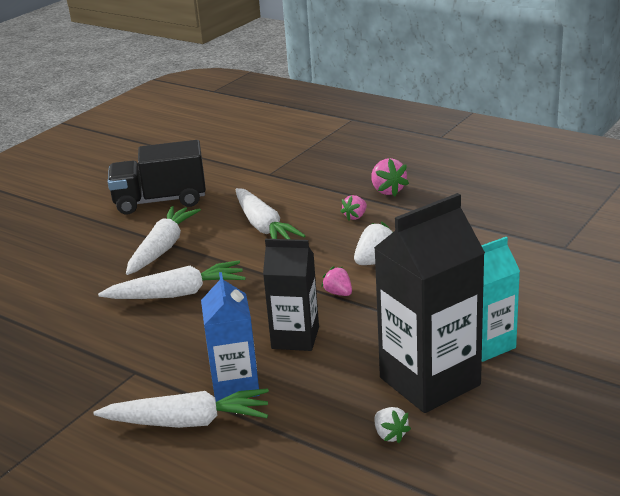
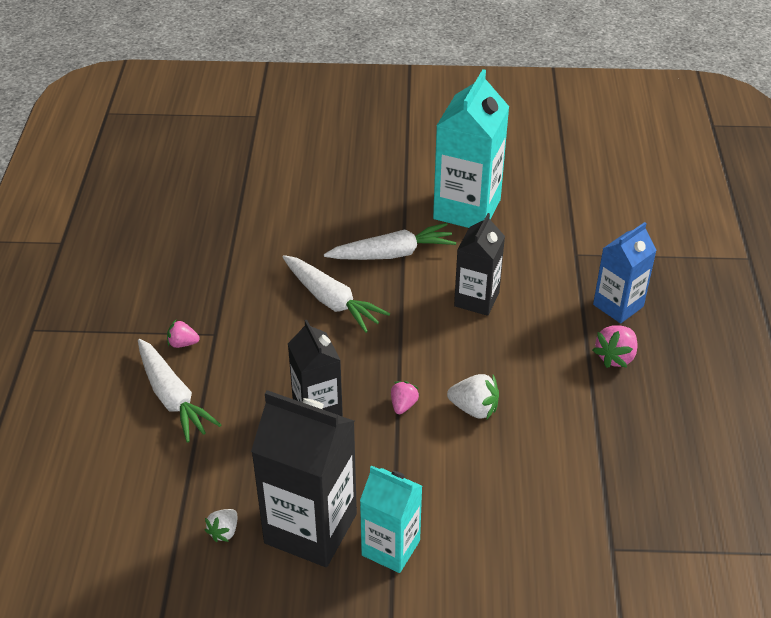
camera: 55 degrees right, 15 degrees up
black truck [108,140,206,215] -> turquoise carton [433,69,509,228]
blue carton [201,272,260,402] -> blue carton moved to [593,222,656,323]
white carrot [236,188,305,239] -> black carton [454,213,505,316]
pink strawberry [340,195,367,221] -> pink strawberry moved to [167,320,200,348]

